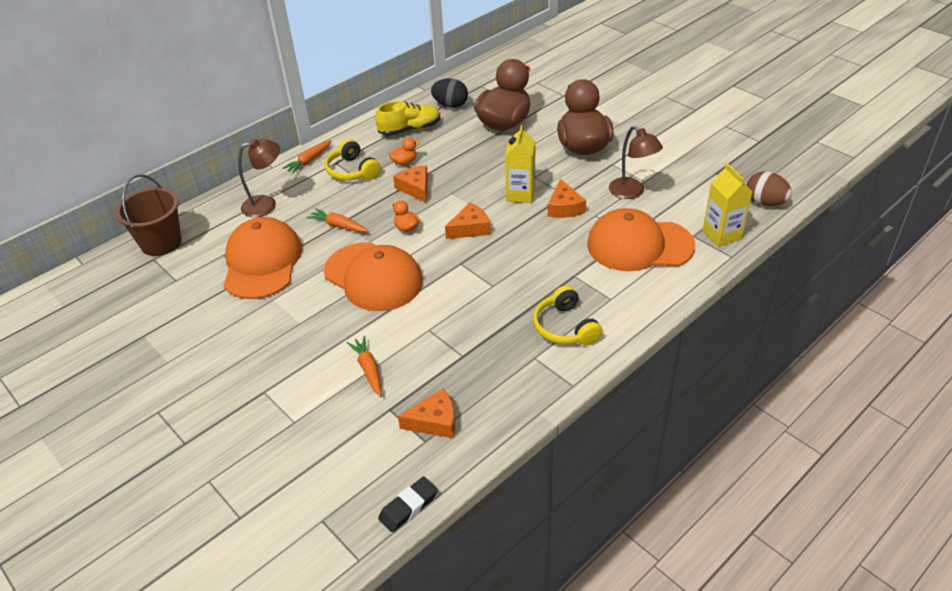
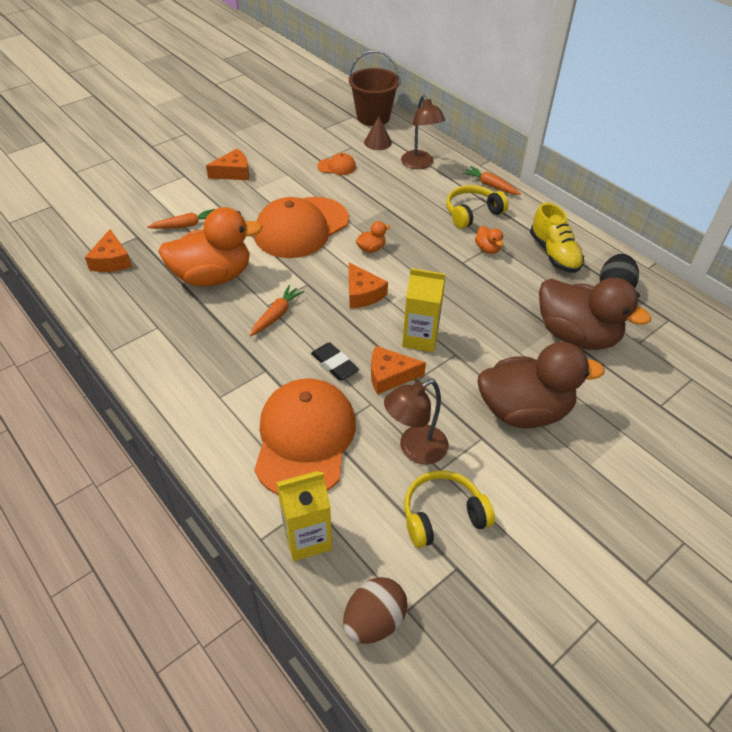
camera: 90 degrees right, 5 degrees up
orange cap [224,217,302,299] -> orange cap [317,153,356,175], size x0.42
orange carrot [307,208,369,232] -> orange carrot moved to [250,285,304,336]
black eraser [378,476,438,532] -> black eraser moved to [311,342,359,381]
orange cheese [393,165,428,203] -> orange cheese moved to [206,149,249,180]
yellow headphones [533,285,603,345] -> yellow headphones moved to [404,470,495,548]
none -> orange duck [158,207,262,287]
none -> brown cone [364,116,392,150]

